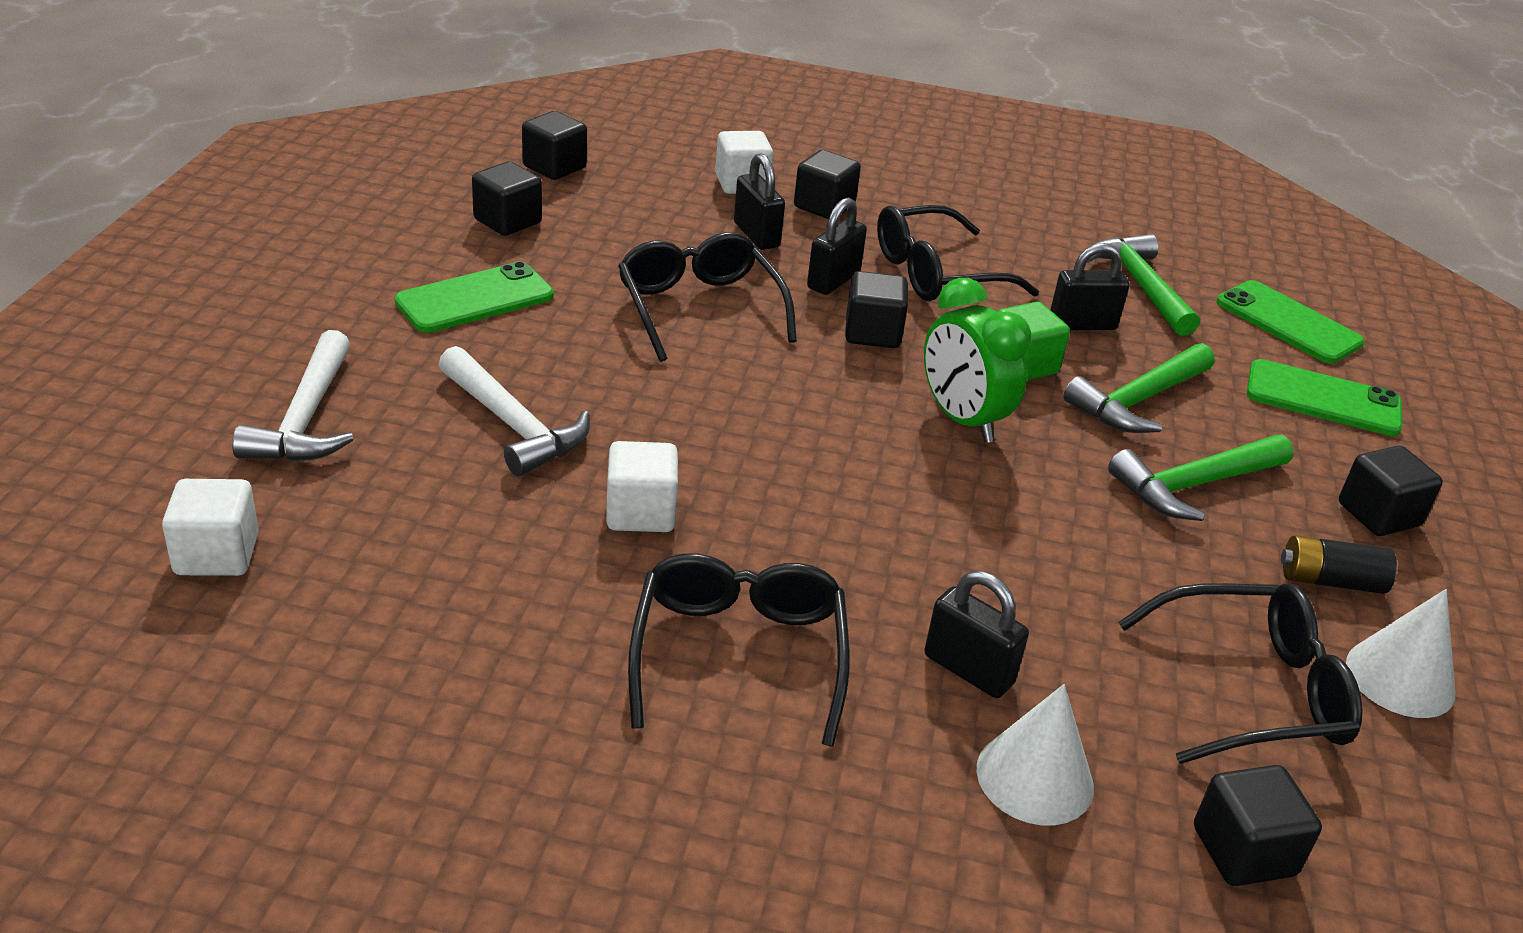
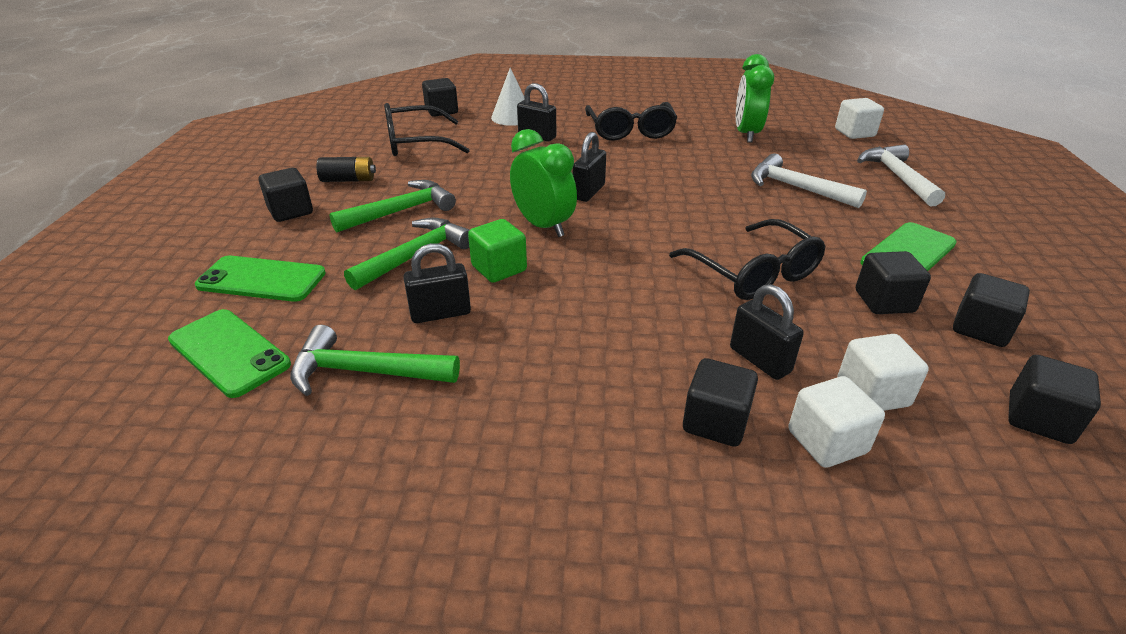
camera: 175 degrees right, 0 degrees up
white cube [606,441,678,532] -> white cube moved to [838,334,929,411]
black padlock [807,198,867,295] -> black padlock moved to [573,132,606,202]
black cube [845,271,908,348] -> black cube moved to [856,251,931,314]
black glasses [877,205,1039,301] -> none
green hammer [1087,234,1200,336] -> green hammer turned 120 degrees clockwise [290,325,460,396]
white cone [1346,589,1455,718] -> none
none -> green clock [736,54,774,143]

